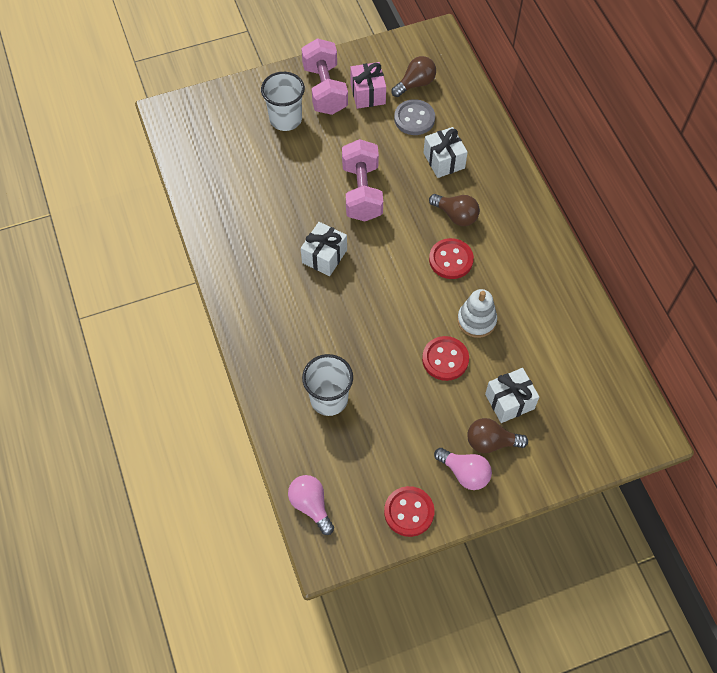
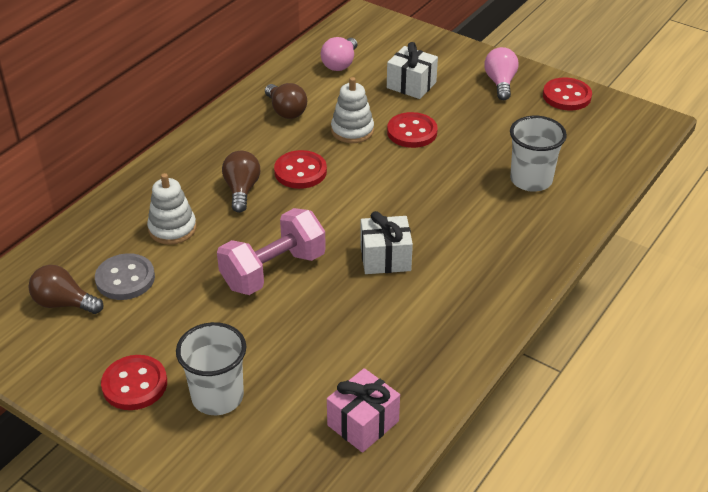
camera: 125 degrees left, 20 degrees down
pink light bulb [288,475,334,535] -> pink light bulb moved to [321,37,357,71]
pink dumbbell [301,38,348,115] -> red button [101,355,167,410]
pink gift [350,62,386,109] -> pink gift moved to [327,368,400,453]
white gift [423,127,468,178] -> white stacking toy [147,173,196,245]
brown light bulb [467,418,528,453] -> brown light bulb moved to [265,83,307,119]

